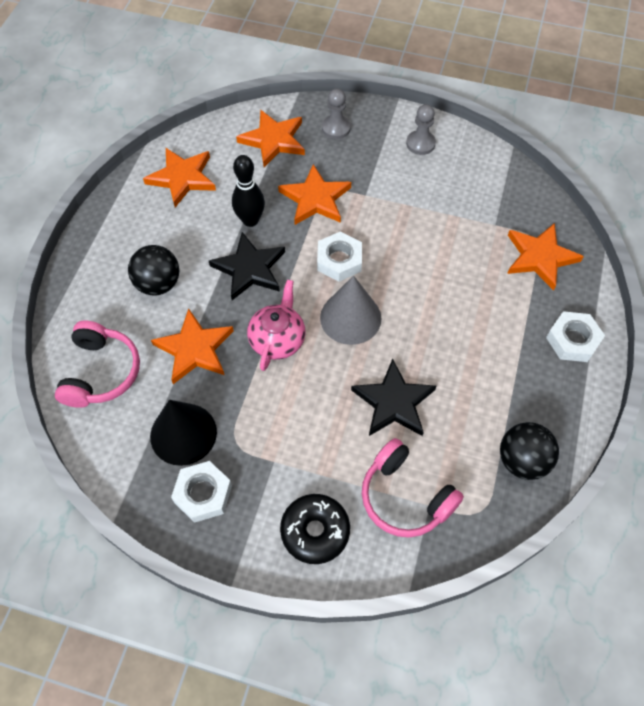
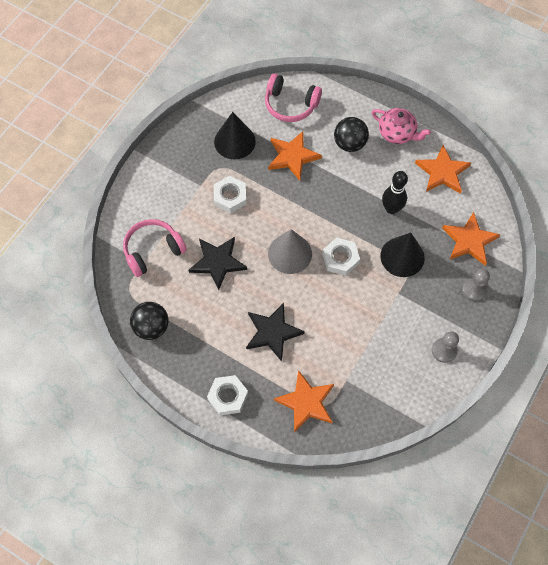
camera: 105 degrees right, 5 degrees up
white nut [171,461,232,523] -> white nut moved to [214,176,247,213]
black star [209,232,285,300] -> black star moved to [246,303,305,362]
pink teapot [247,280,306,371] -> pink teapot moved to [372,108,431,144]
orange star [278,164,351,225] -> black cone [380,232,425,277]
black donut [280,494,350,564] -> none

